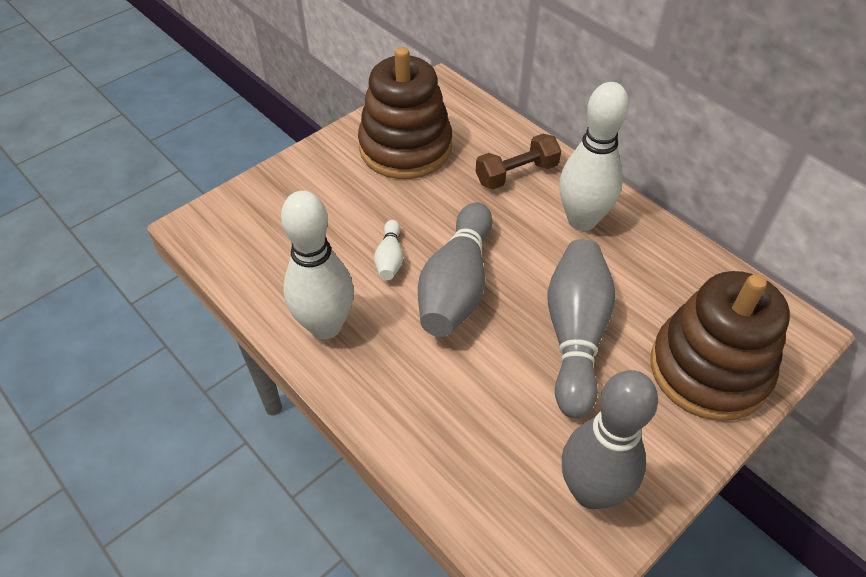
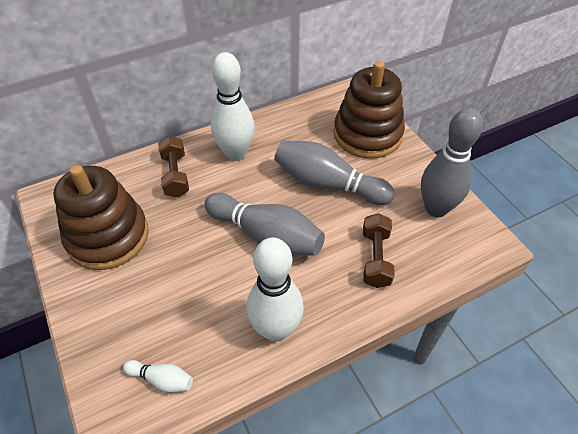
camera: 75 degrees left, 0 degrees up
white bowling pin [374,220,403,280] -> white bowling pin moved to [123,360,193,393]
none -> brown dumbbell [363,213,395,288]

